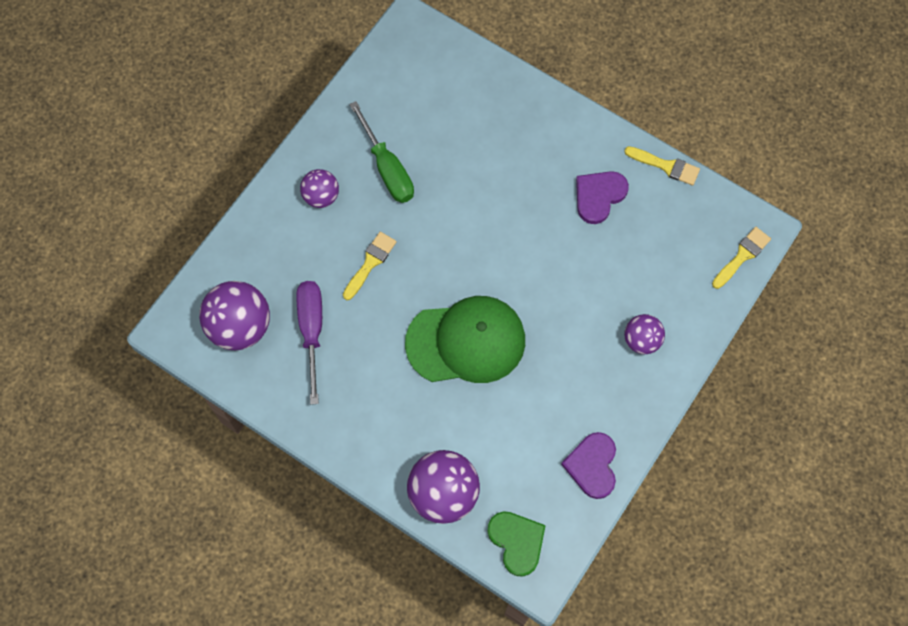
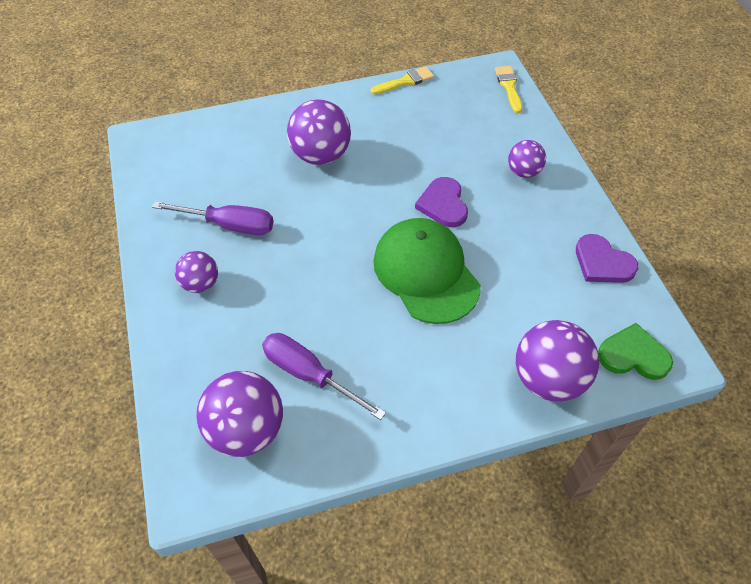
camera: 50 degrees left, 15 degrees down
yellow brush [343,232,397,300] -> none
green screwdriver [349,101,414,203] -> purple screwdriver [152,202,274,235]
green cap [405,296,525,383] -> green cap turned 60 degrees counterclockwise [373,218,481,324]
purple heart [576,171,629,224] -> purple heart moved to [415,177,468,227]
none -> purple ball [287,99,351,165]

